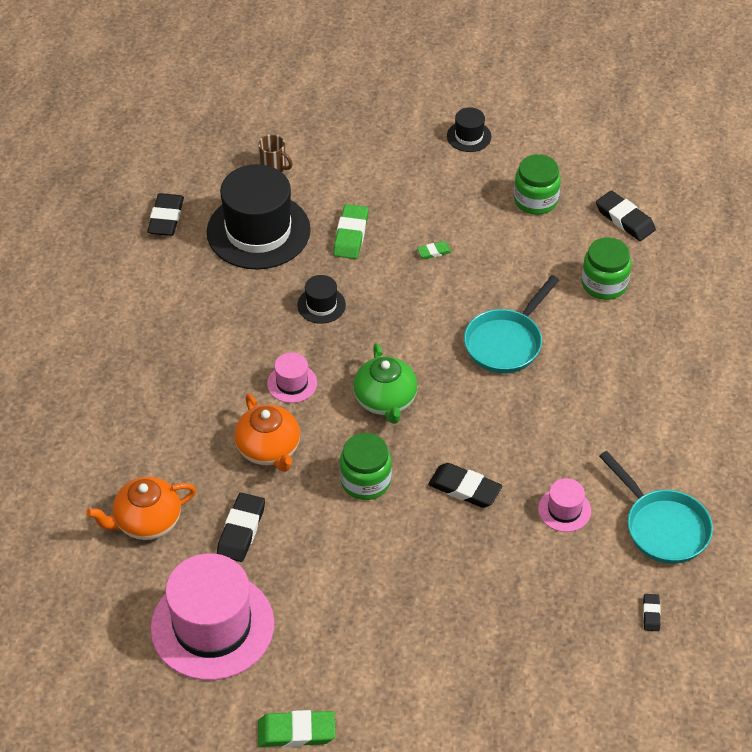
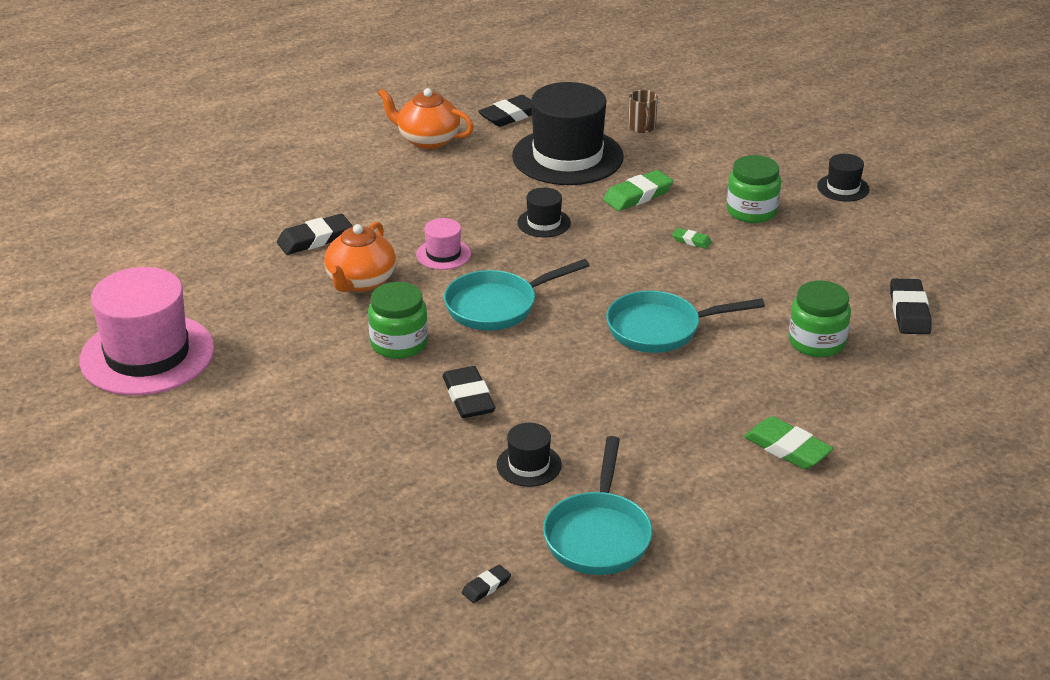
camera: 45 degrees right, 15 degrees down
orange teapot [87,477,196,540] -> orange teapot moved to [378,88,474,149]
black eraser [217,492,265,562] -> black eraser moved to [277,214,352,255]
green eraser [258,710,335,747] -> green eraser moved to [744,416,834,469]
green teapot [353,343,418,424] -> turquoise pan [444,259,590,330]
green jar [514,154,561,215] -> green jar moved to [727,155,781,223]
pink hat [538,478,591,532] -> black hat [496,423,562,487]

